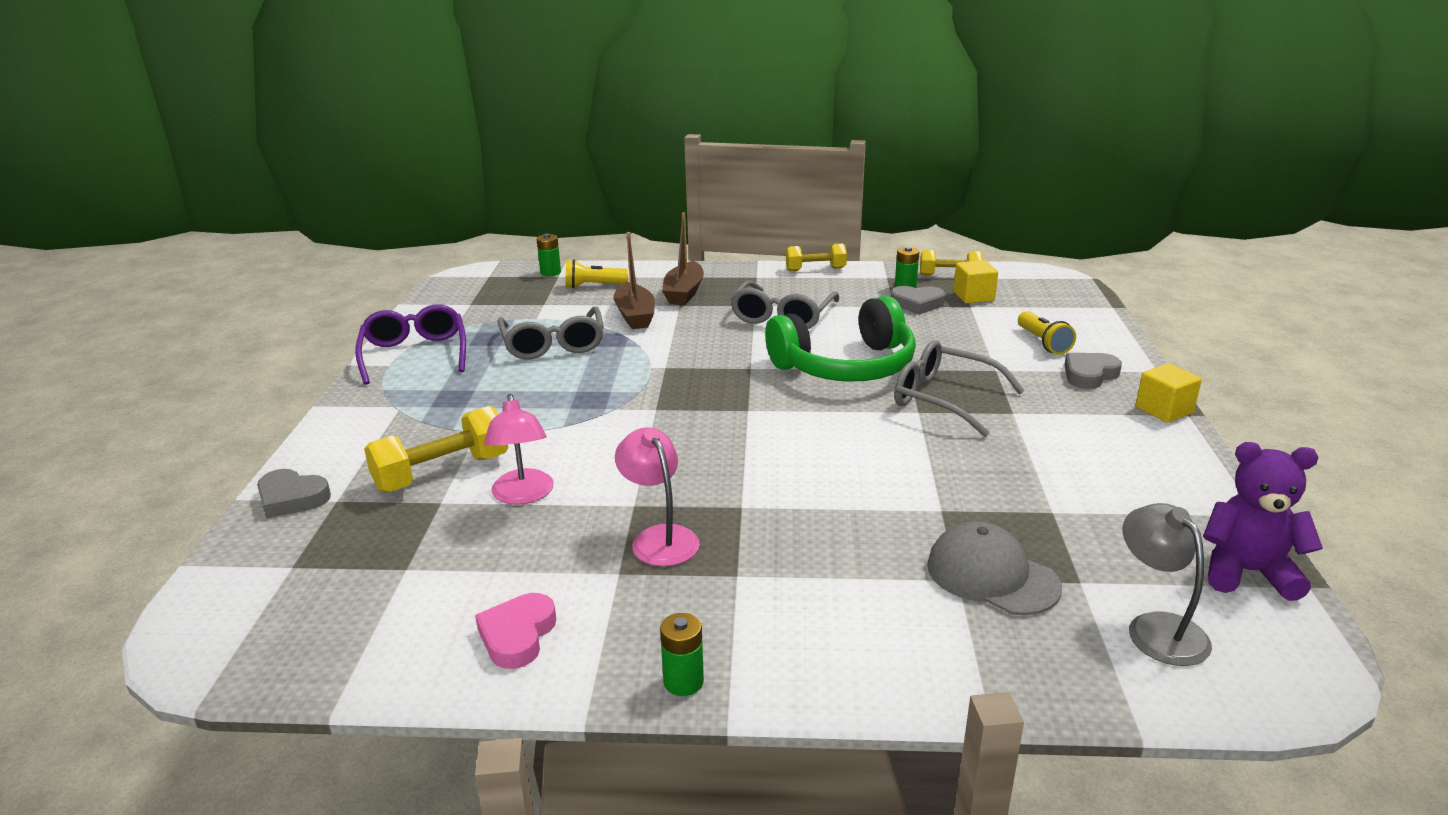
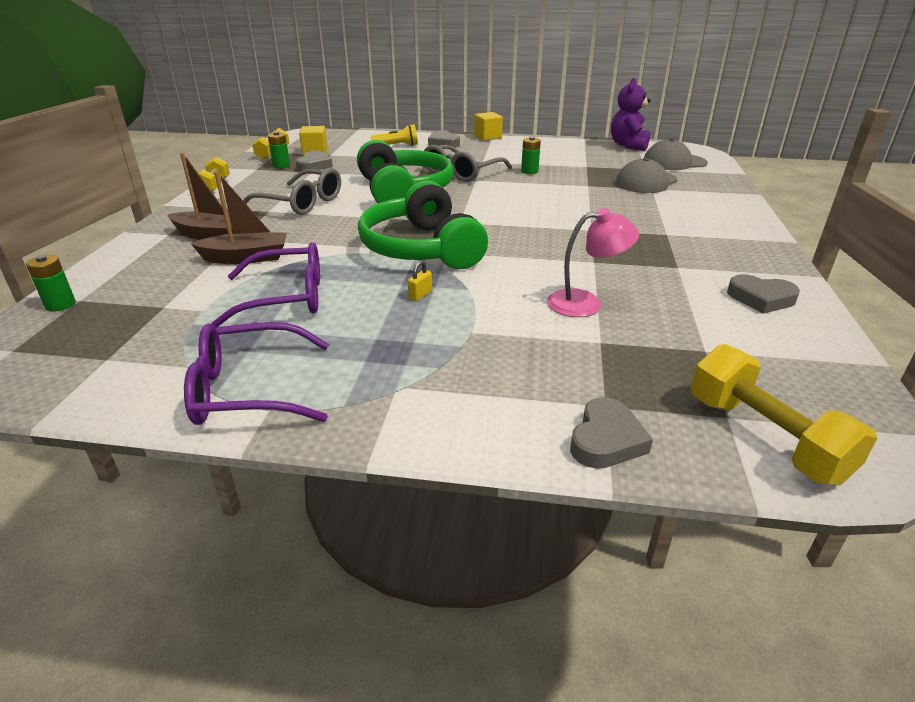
camera: 85 degrees left, 5 degrees up
yellow dumbbell [364,406,508,492] -> yellow dumbbell moved to [691,344,877,485]
pink heart [475,593,557,669] -> grey heart [727,274,800,314]
grey glasses [497,307,604,359] -> purple glasses [211,242,320,327]
yellow flashlight [565,259,628,288] -> none
pink lamp [615,427,700,566] -> none
green battery [660,613,704,696] -> green battery moved to [521,136,541,174]
grey lamp [1123,503,1212,666] -> grey cap [644,138,708,170]
none -> green headphones [358,181,488,269]
none -> yellow padlock [408,261,432,302]

